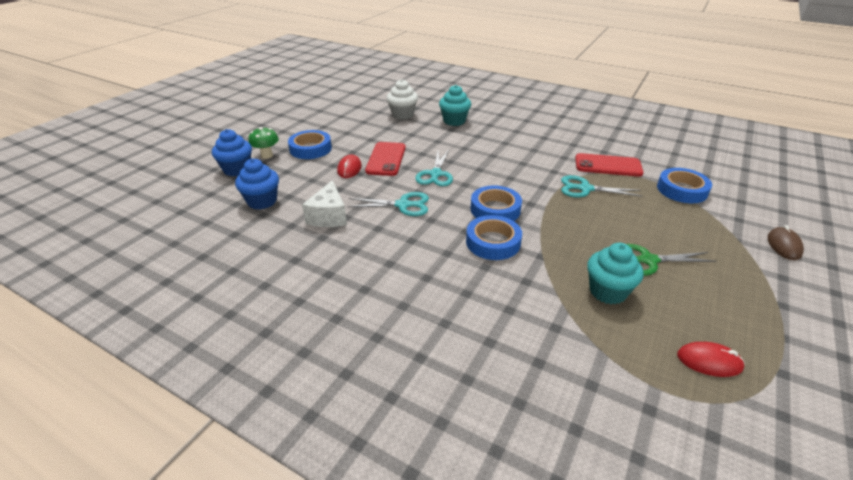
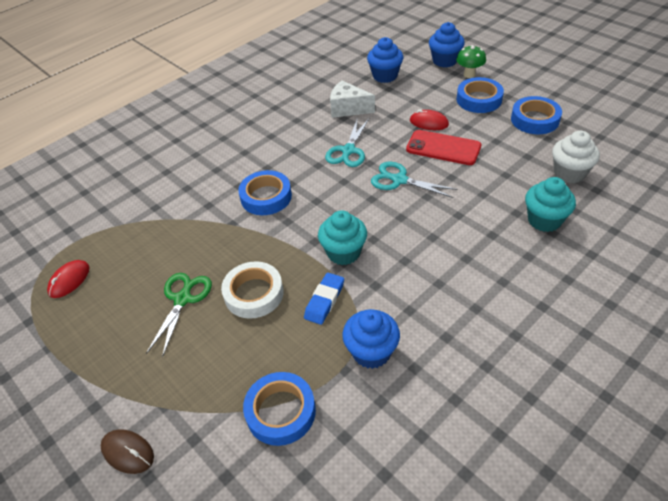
camera: 110 degrees right, 10 degrees up
blue tape [471,186,522,221] -> blue tape moved to [511,96,562,134]
turquoise scissors [561,175,643,197] -> blue eraser [304,273,344,325]
red phone [575,153,643,177] -> blue cupcake [342,309,400,369]
turquoise cupcake [587,243,644,304] -> turquoise cupcake moved to [318,210,367,265]
none -> white tape [221,261,284,319]

